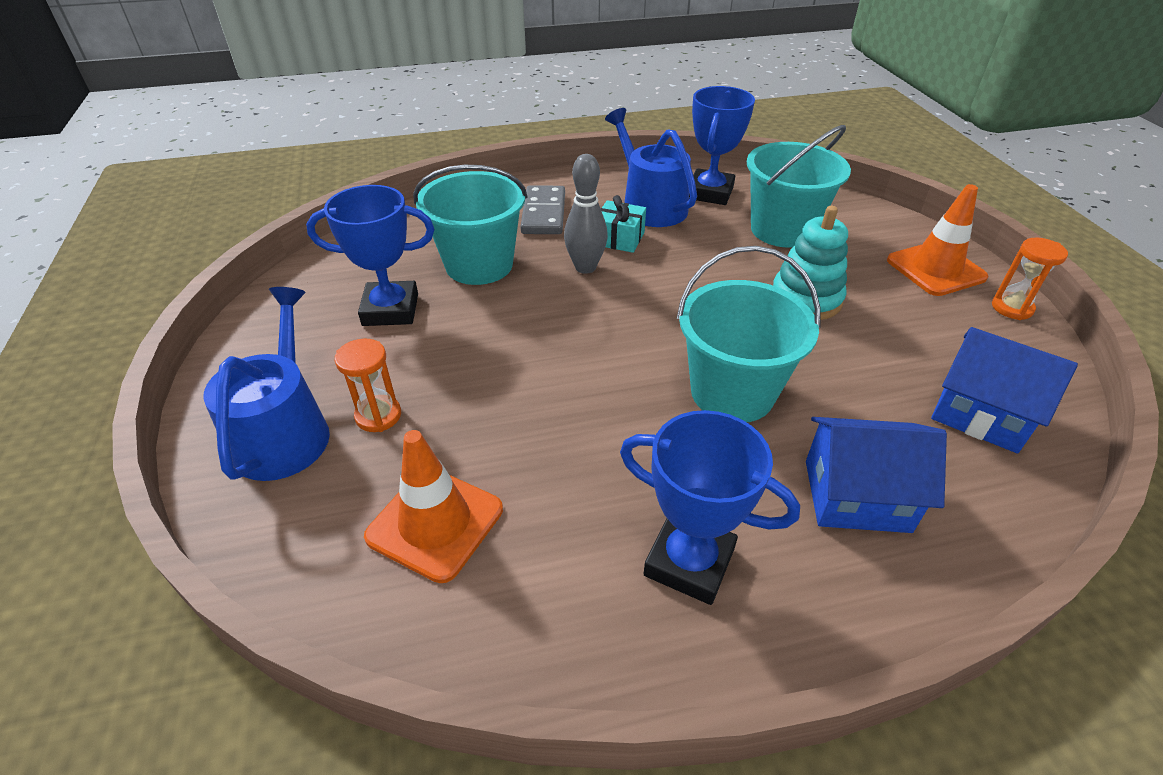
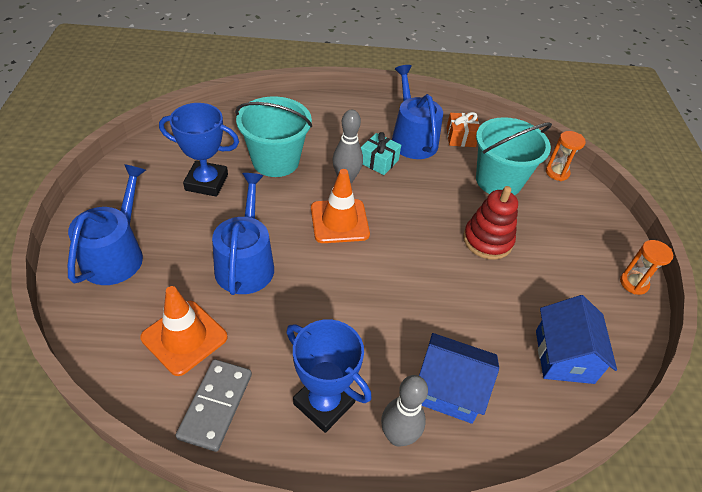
camera: 10 degrees right, 5 degrees up
orange hourglass [334,339,401,432] -> orange hourglass moved to [546,131,586,181]
grey domino [520,185,565,234] -> grey domino moved to [175,359,252,452]
turquoise bucket [677,246,821,422] -> none
blue trophy [689,86,755,205] -> orange gift [446,112,479,147]
turquoise stacking toy [773,206,848,320] -> red stacking toy [463,186,518,260]
orange traffic cone [887,184,988,296] -> orange traffic cone moved to [311,169,370,243]
blue house [931,327,1078,454] -> blue house turned 45 degrees clockwise [536,295,617,384]
none -> blue watering can [212,173,274,295]
none -> grey bowling pin [381,375,428,447]

